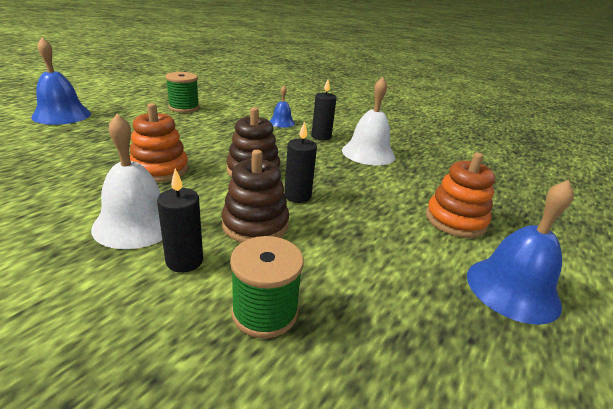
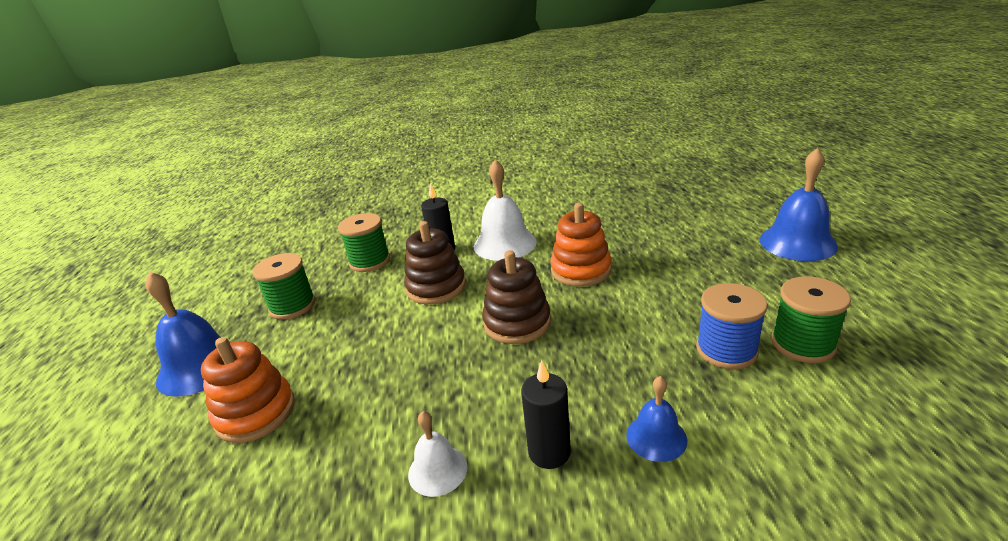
camera: 145 degrees right, 0 degrees up
black candle [284,121,317,203] -> none
white bell [342,77,395,166] -> white bell [408,411,467,497], size x0.56
none -> green spool [253,253,316,320]
none -> blue spool [696,283,768,369]

